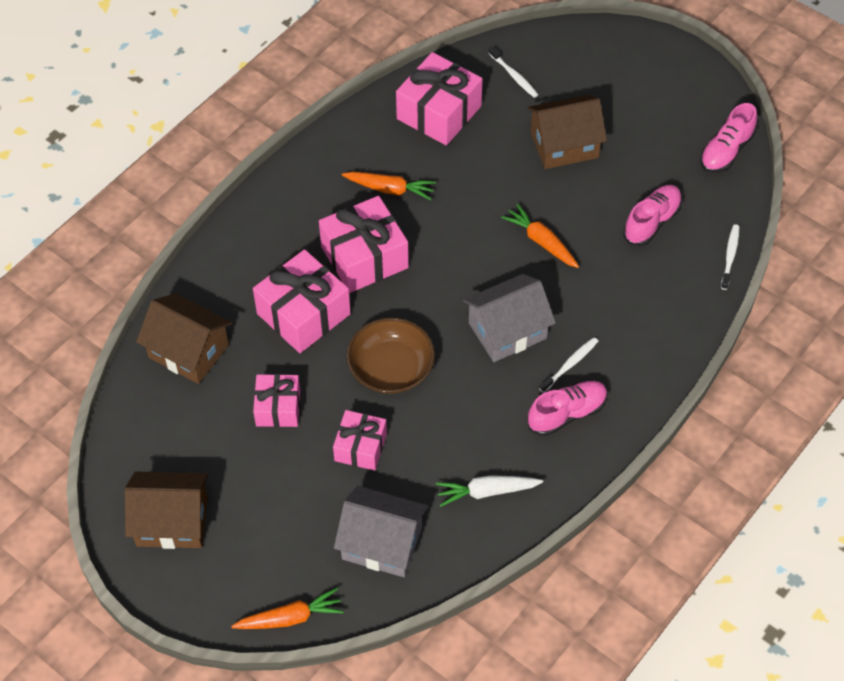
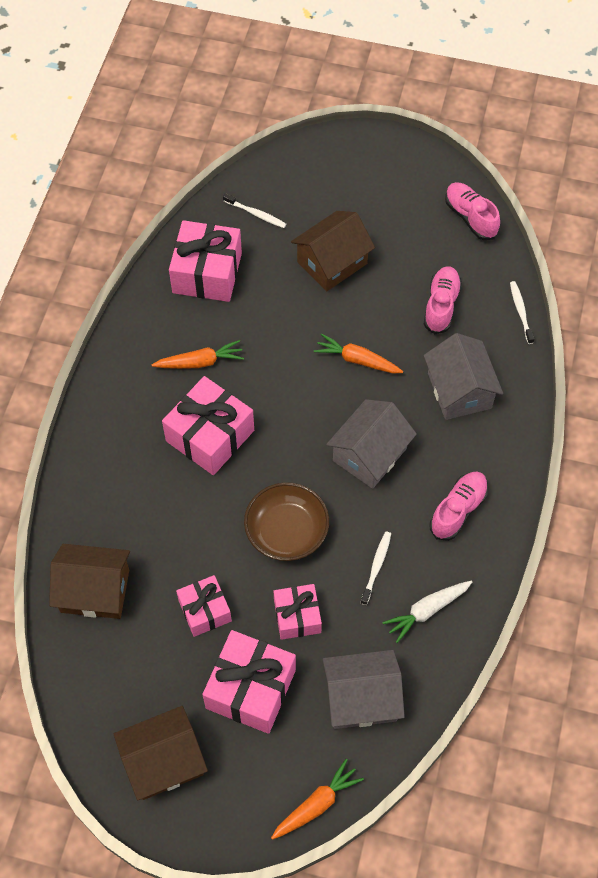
camera: 25 degrees left, 5 degrees up
pink gift [253,249,351,353] -> pink gift moved to [202,630,296,734]
white toothbrush [539,337,598,393] -> white toothbrush moved to [361,531,391,605]
pink shoe [700,103,757,173] -> pink shoe turned 135 degrees clockwise [445,182,500,240]
none -> grey house [424,333,503,420]

